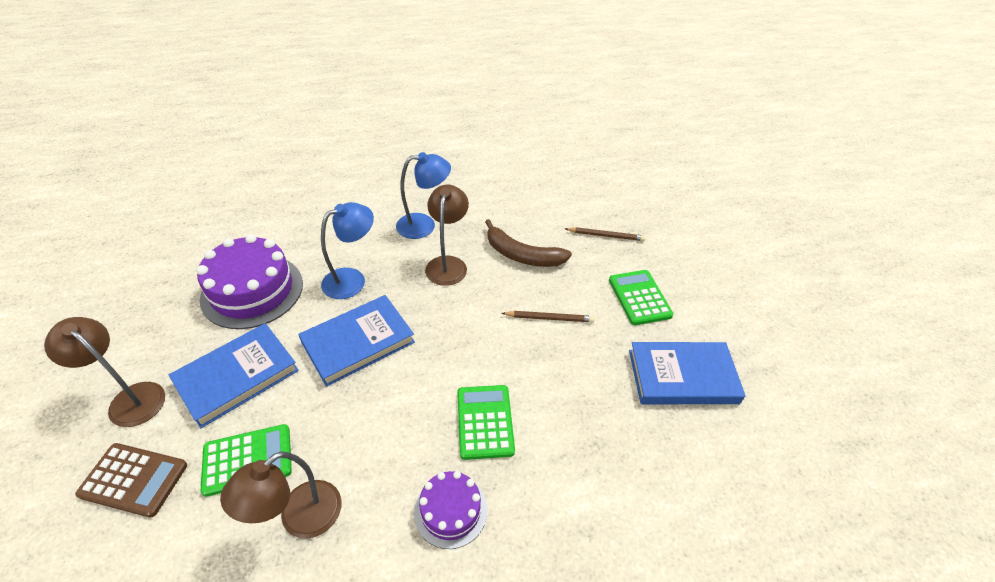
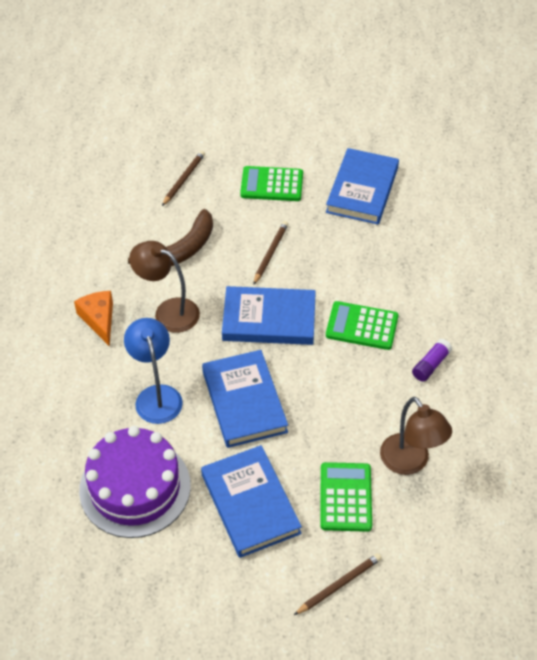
camera: 70 degrees left, 5 degrees up
brown lamp [44,317,165,427] -> none
brown calculator [75,443,187,518] -> brown pencil [294,553,382,615]
blue lamp [396,152,451,239] -> orange cheese [74,291,113,347]
purple cake [414,471,487,549] -> purple glue stick [412,339,452,382]
none -> blue book [222,286,316,345]

